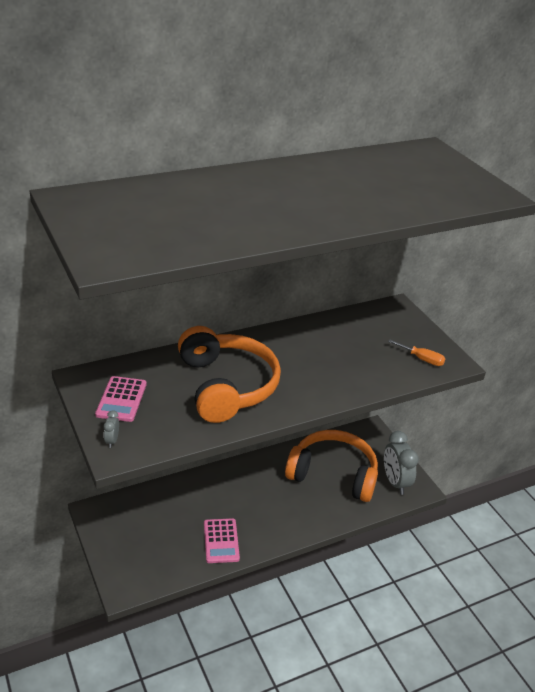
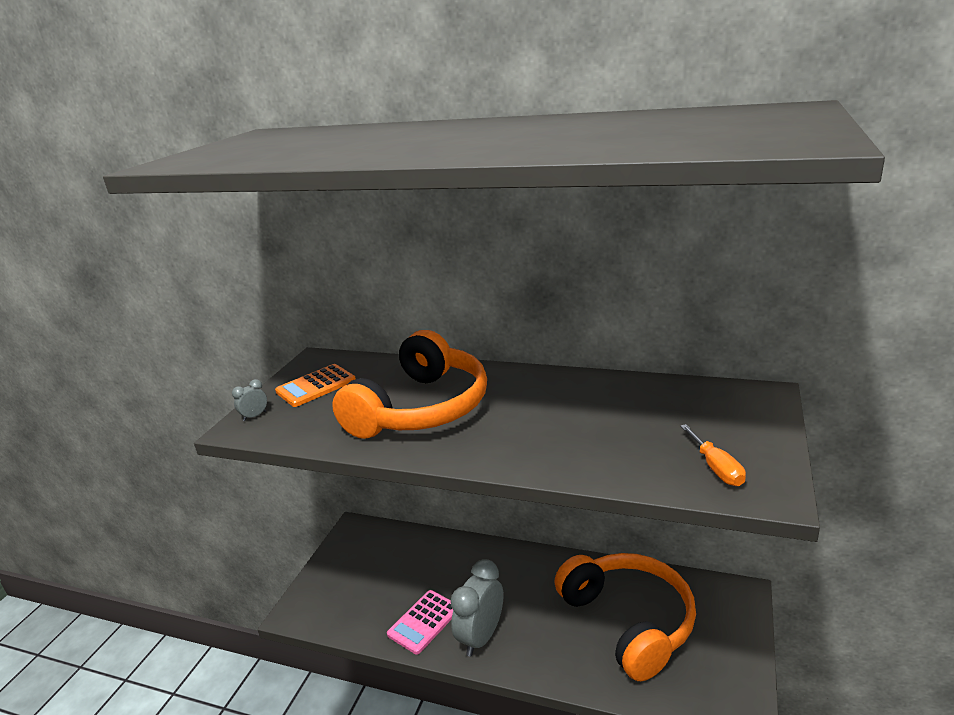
camera: 50 degrees right, 10 degrees down
pink calculator [95,376,147,422] -> orange calculator [275,364,356,407]
grey clock [384,431,419,495] -> grey clock moved to [450,559,504,657]

